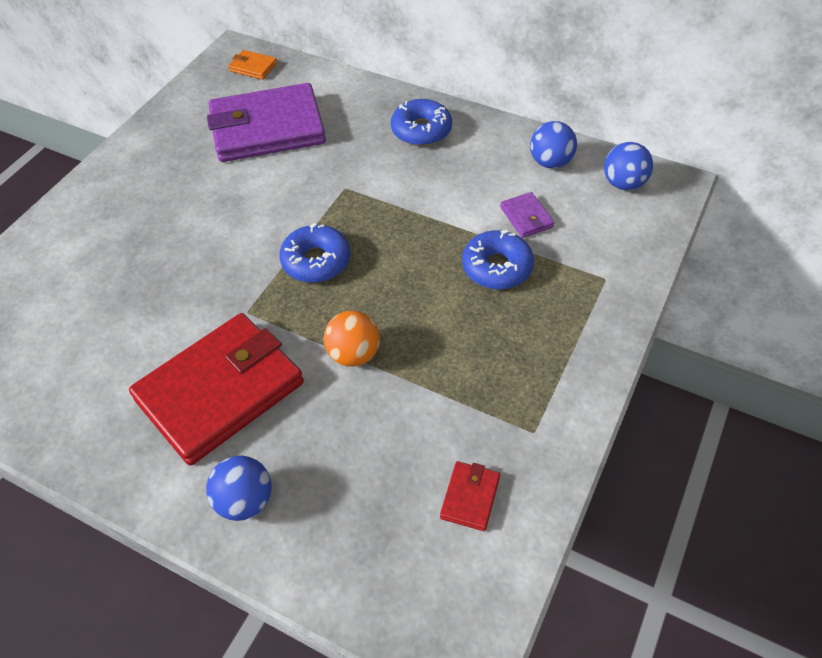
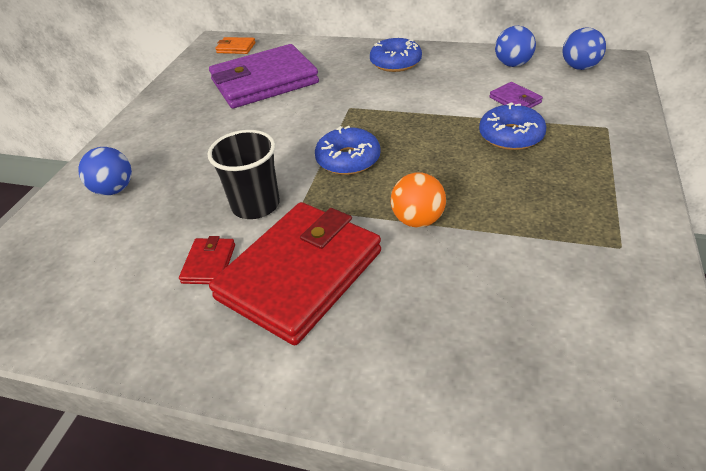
camera: 10 degrees left, 10 degrees down
blue ball [206,456,272,521] -> blue ball moved to [78,147,132,195]
red wallet [440,461,500,531] -> red wallet moved to [179,236,235,284]
none -> black cup [207,130,280,219]

